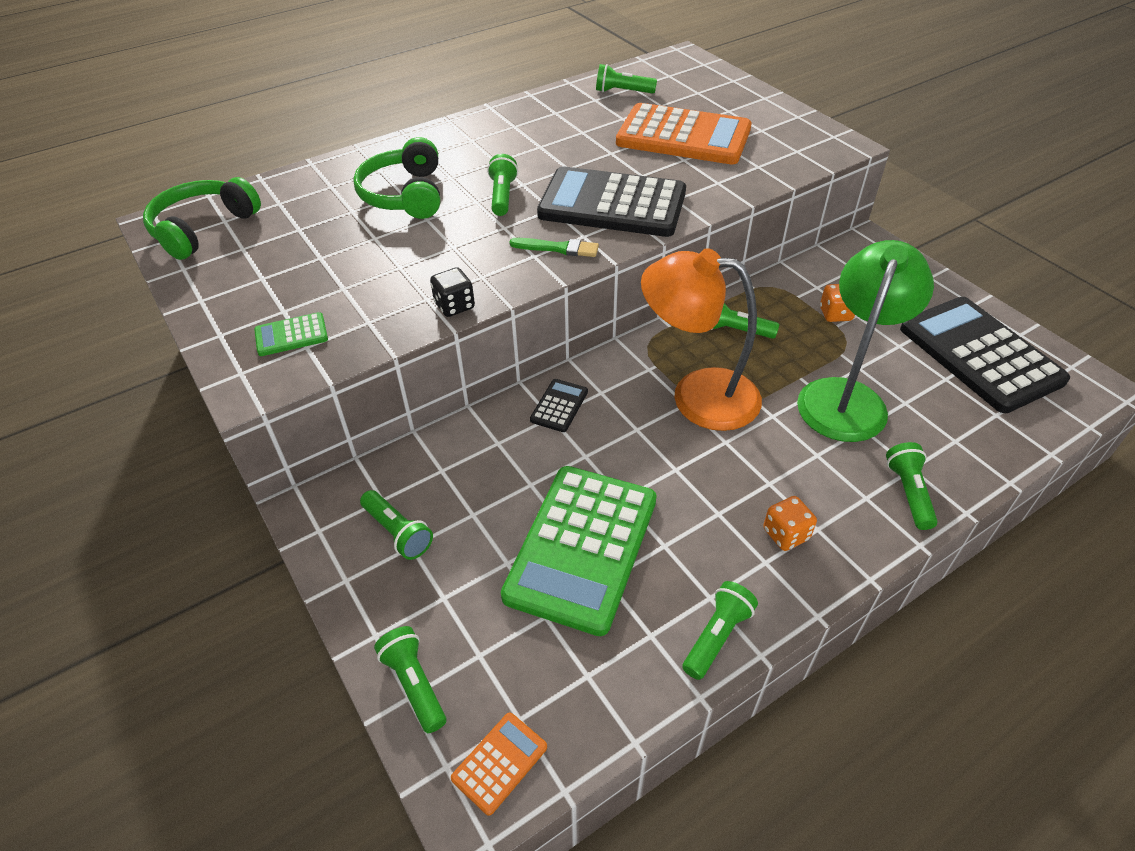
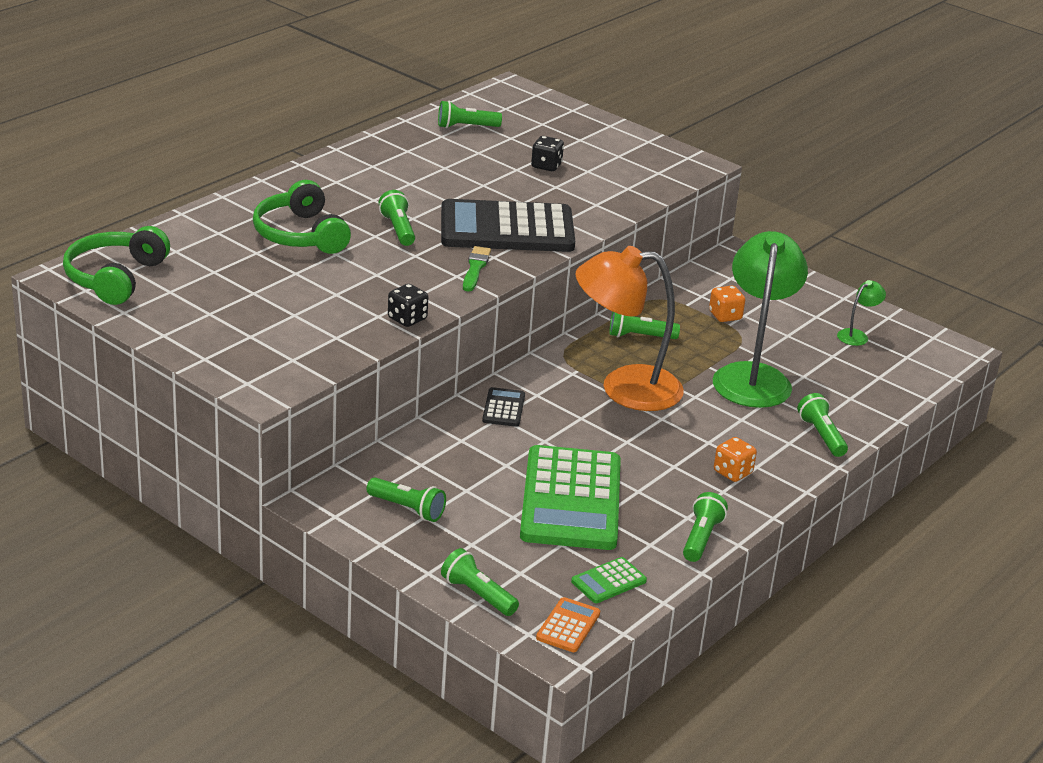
camera: 20 degrees left, 15 degrees down
green calculator [254,312,328,356] -> green calculator moved to [571,557,647,603]
green brush [509,238,599,257] -> green brush turned 75 degrees counterclockwise [463,246,491,292]
orange calculator [616,103,752,164] -> black dice [531,136,564,171]
black calculator [900,297,1070,413] -> green lamp [837,280,886,346]

